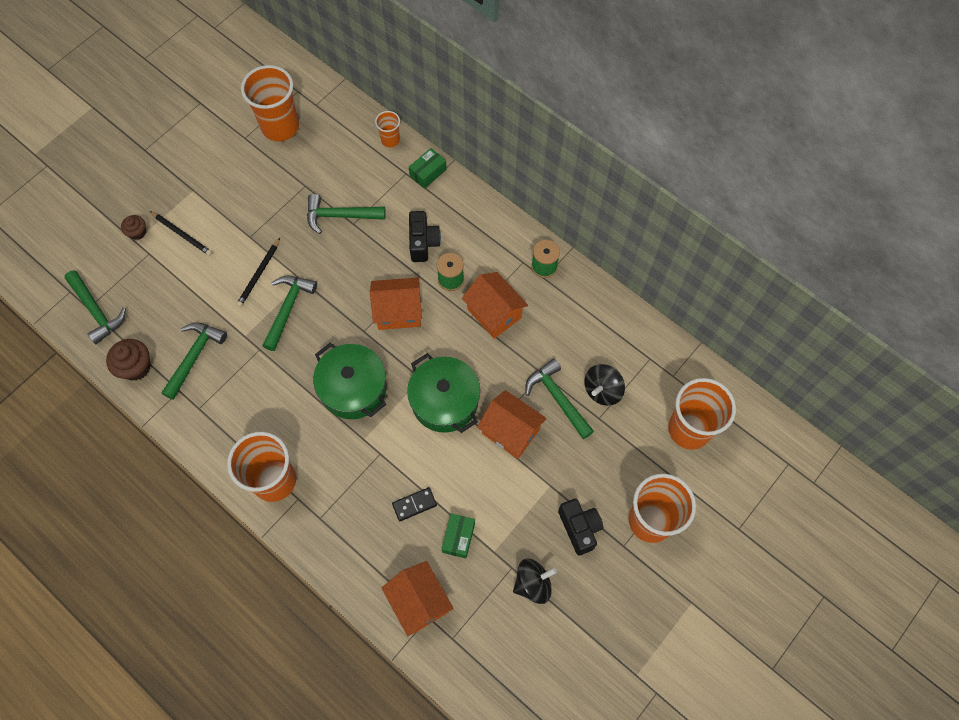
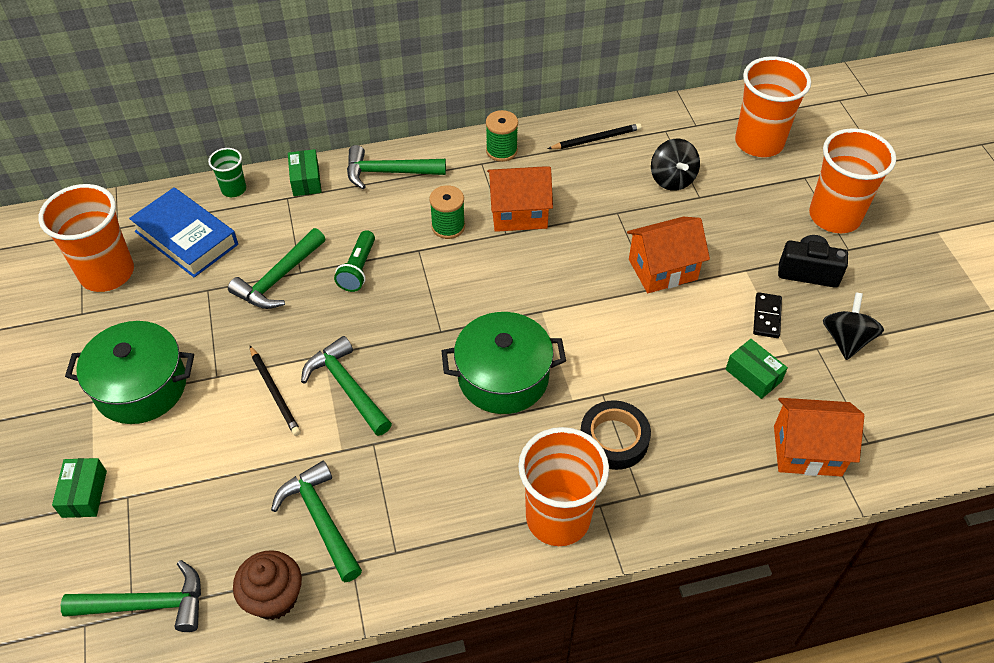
camera: 55 degrees left, 15 degrees down
brown cupcake [121,215,146,240] -> green box [52,458,107,518]
black pencil [150,211,212,256] -> black pencil moved to [548,123,642,149]
orange house [370,277,422,330] -> none
orange cup [375,111,400,147] -> green cup [208,148,246,197]
black domino [392,487,437,521] -> black domino moved to [753,292,782,338]
green pot [407,353,480,433] -> green pot moved to [65,321,194,424]
black camera [409,211,441,262] -> none
green hammer [525,358,594,439] -> green hammer moved to [347,145,446,189]
none -> blue book [129,187,238,277]
none -> green flashlight [334,230,375,292]
none -> black tape [580,400,651,470]

